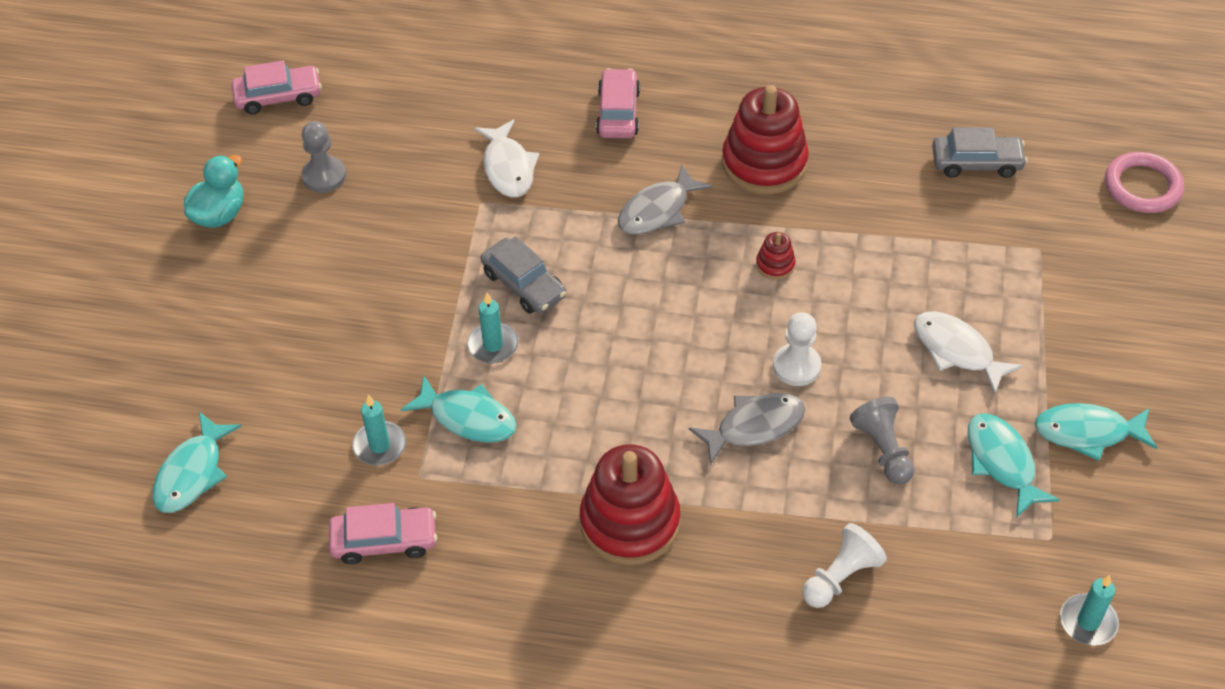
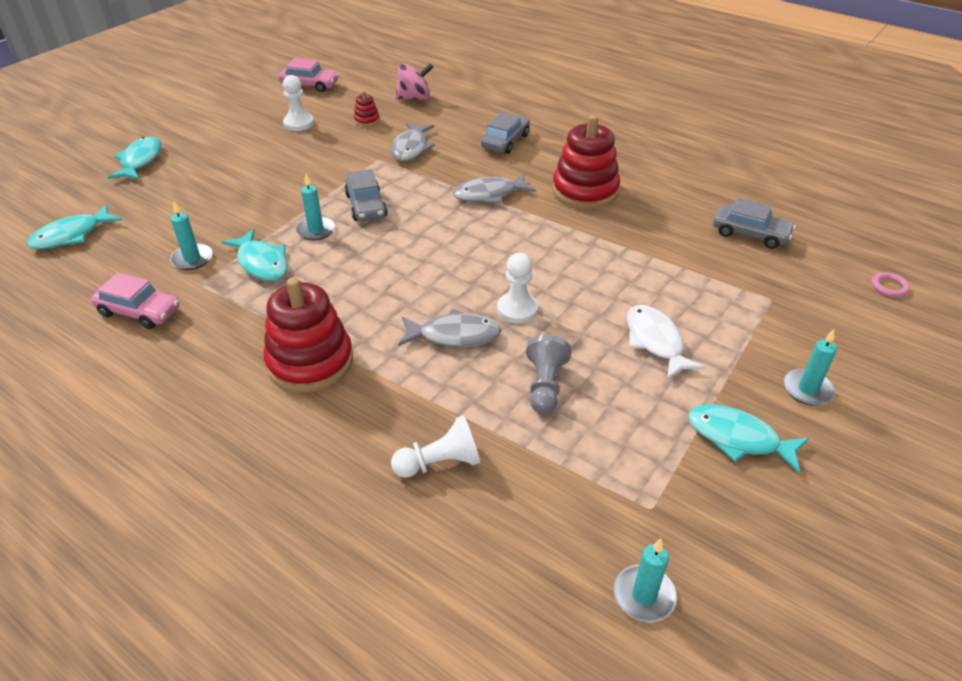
camera: 25 degrees right, 10 degrees down
turquoise duck [184,155,244,228] -> none
grey pawn [301,121,346,193] -> white pawn [283,75,314,131]
white fish [474,120,539,197] -> grey fish [391,122,435,161]
pink car [596,68,640,138] -> grey car [481,113,530,154]
red stacking toy [756,232,796,280] -> red stacking toy moved to [354,91,379,126]
turquoise fish [968,414,1060,518] -> turquoise fish moved to [108,137,162,180]
pink ring [1105,152,1184,213] -> pink ring [871,272,910,297], size x0.51
none -> pink spinning top [395,63,433,100]
none -> turquoise candle [784,329,837,406]

